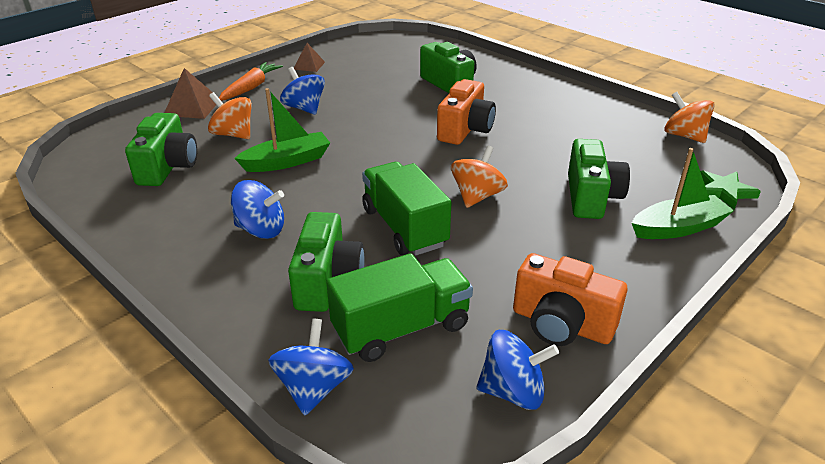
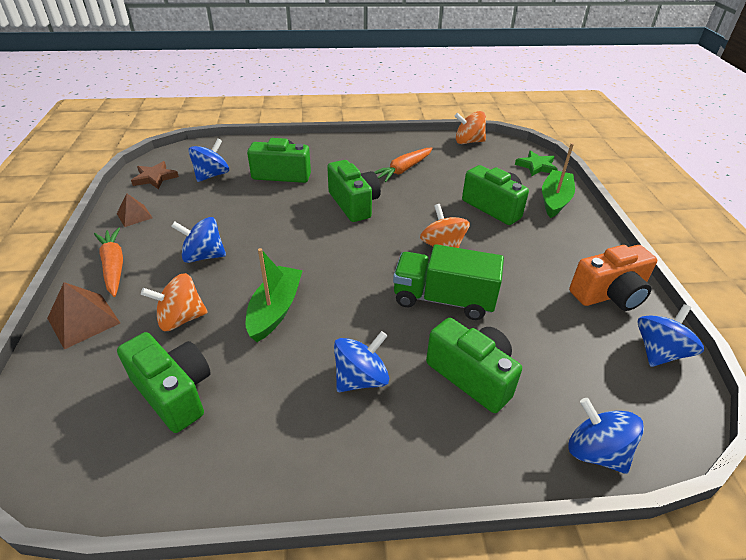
camera: 50 degrees left, 5 degrees up
green truck [326,253,473,362] -> none
orange camera [437,79,496,145] -> green camera [327,160,381,222]
none -> brown star [131,161,179,189]
none -> blue spinning top [188,138,229,182]
none -> orange carrot [374,147,433,182]

